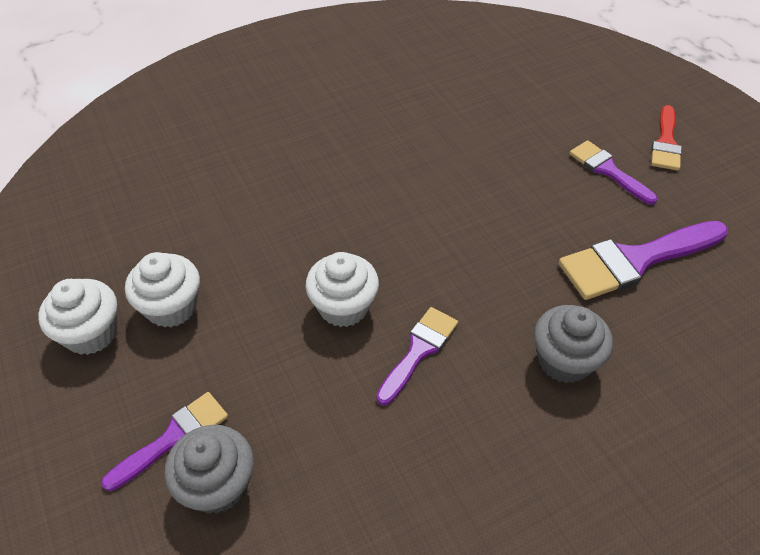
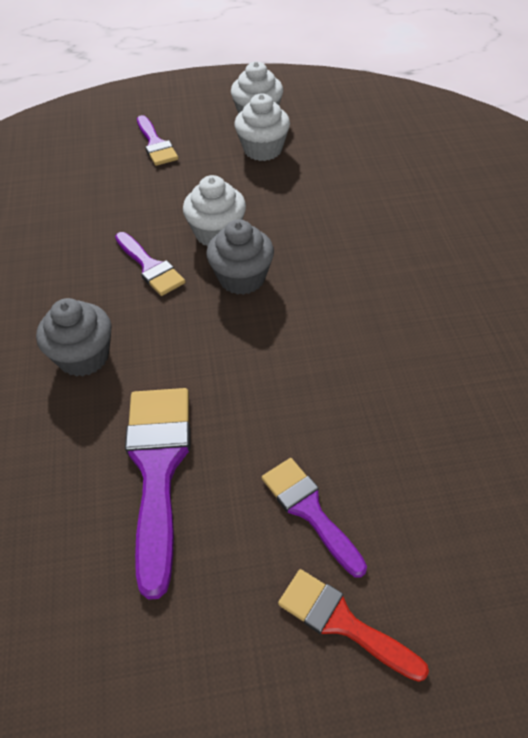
camera: 110 degrees right, 0 degrees up
grey cupcake [165,425,254,514] -> grey cupcake moved to [207,219,274,295]
purple brush [569,140,657,205] -> purple brush turned 105 degrees counterclockwise [262,458,367,578]

